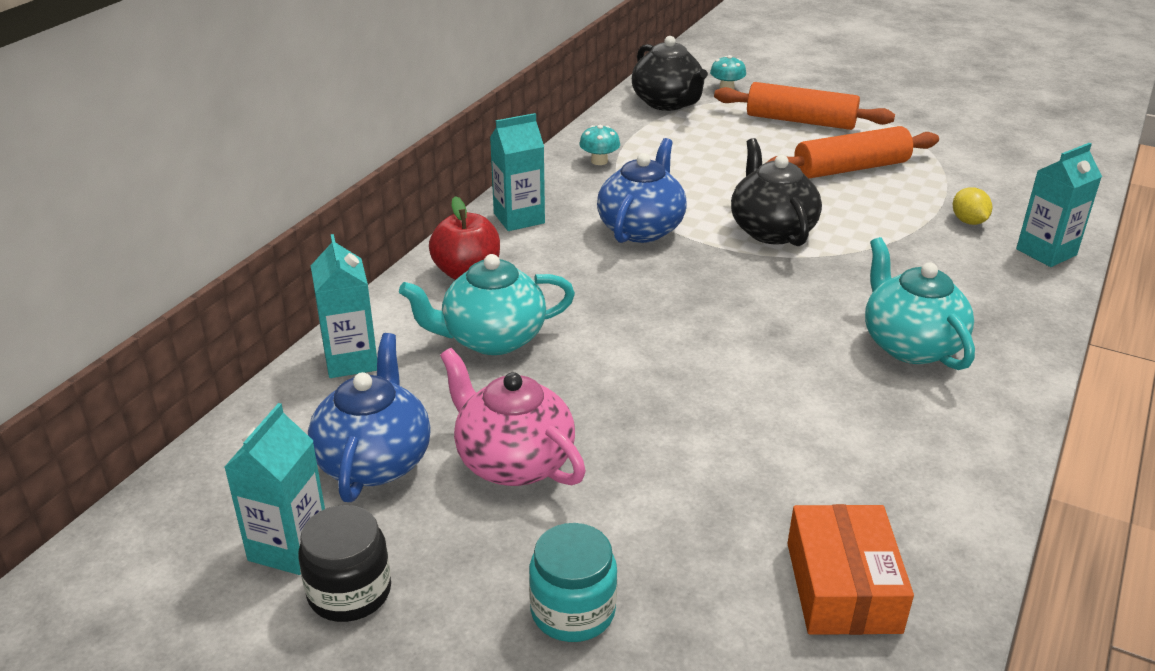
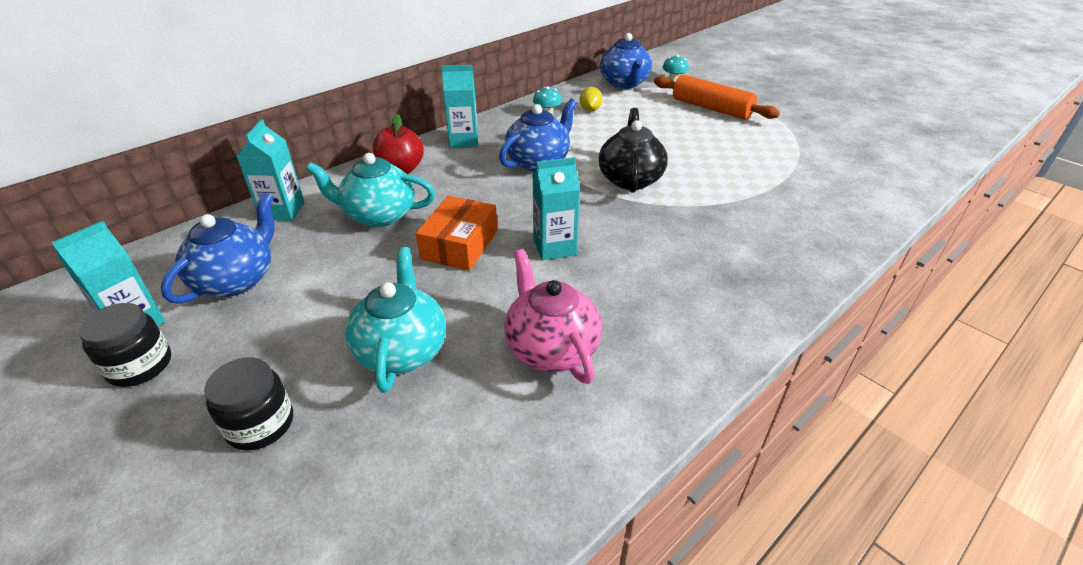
camera: 20 degrees right, 5 degrees up
pink teapot [440,348,586,486] -> pink teapot moved to [504,249,602,384]
turquoise jar [529,523,617,642] -> black jar [204,357,293,450]
black teapot [632,36,708,111] -> blue teapot [600,33,652,89]
orange rolling pin [766,126,939,179] -> none
orange box [787,504,914,635] -> orange box moved to [416,196,497,271]
turquoise teapot [865,237,975,370] -> turquoise teapot moved to [345,247,446,392]
yellow lemon [953,187,992,225] -> yellow lemon moved to [580,87,602,111]
turquoise carton [1016,142,1102,267] -> turquoise carton moved to [533,157,580,260]

